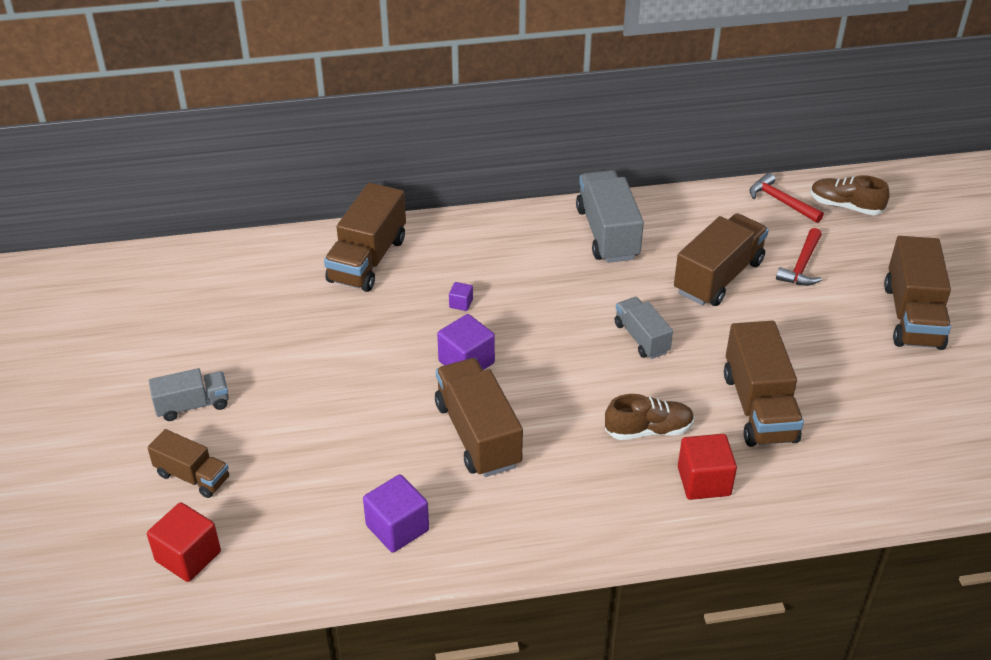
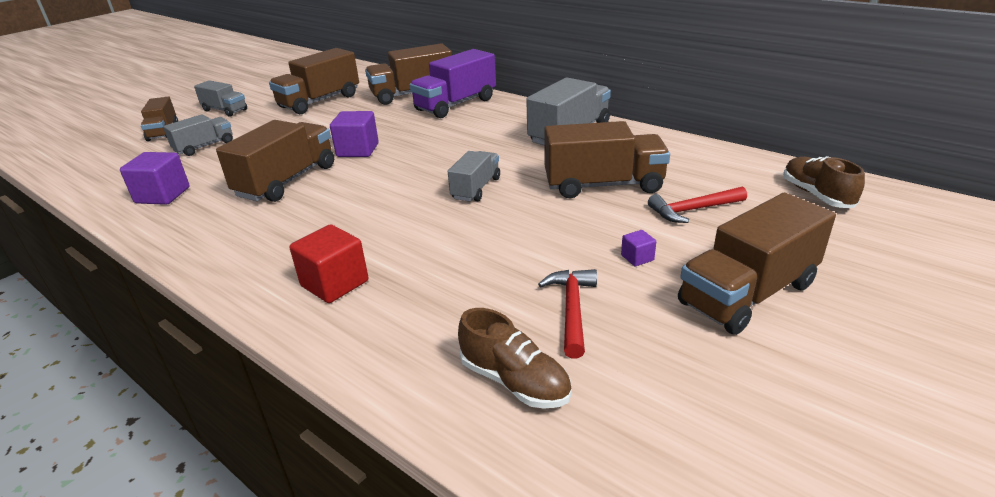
camera: 50 degrees right, 10 degrees down
red cube [147,502,221,582] -> none
purple cube [449,282,473,311] -> purple cube moved to [621,230,656,266]
brown shoe [605,394,695,440] -> brown shoe moved to [458,308,572,409]
brown truck [724,321,804,447] -> brown truck moved to [269,48,359,114]
red hammer [750,173,824,223] -> red hammer moved to [538,269,597,358]
none -> grey truck [163,114,233,156]
none -> purple truck [410,49,496,118]

